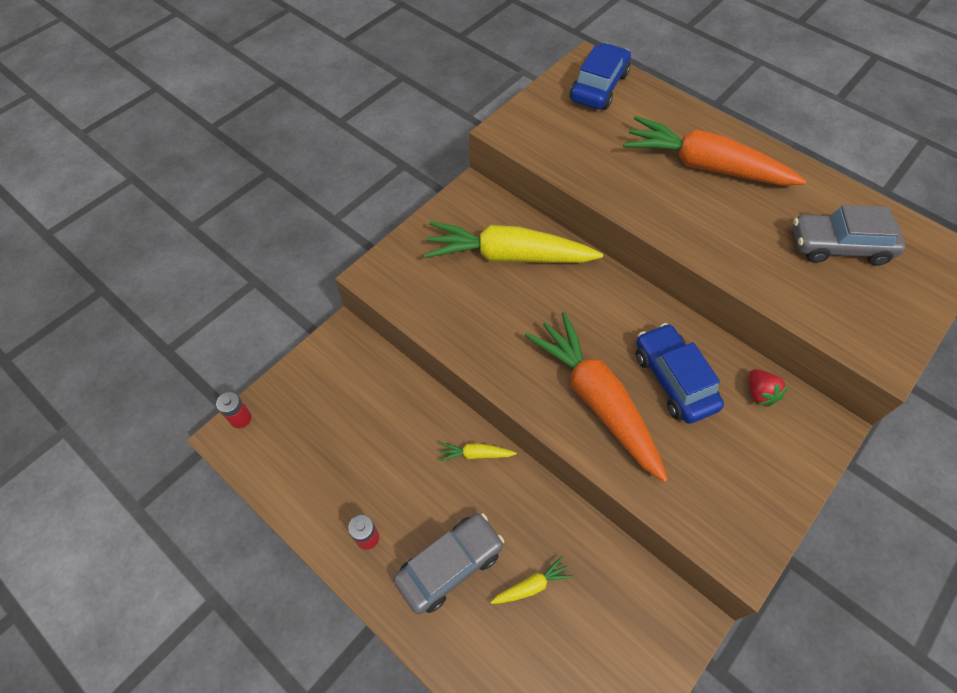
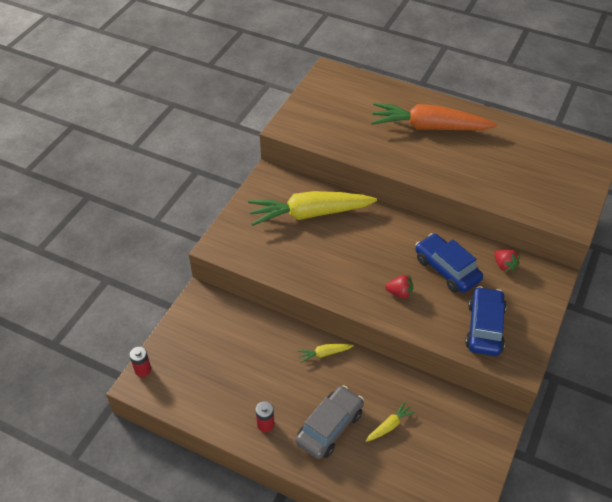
camera: 15 degrees left, 10 degrees down
orange carrot [524,312,668,482] -> red strawberry [385,275,413,299]
blue car [570,43,631,110] -> blue car moved to [465,286,506,356]
grey car [793,205,905,266] -> none

